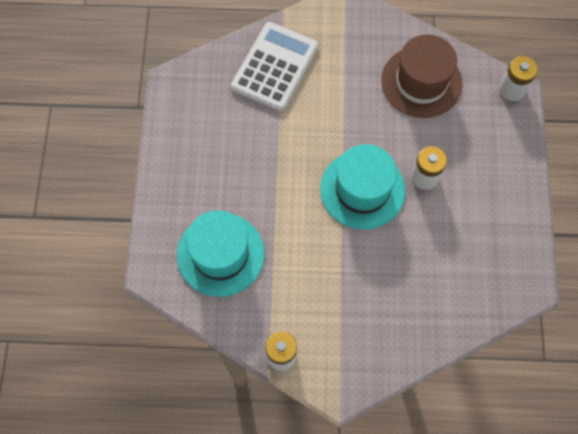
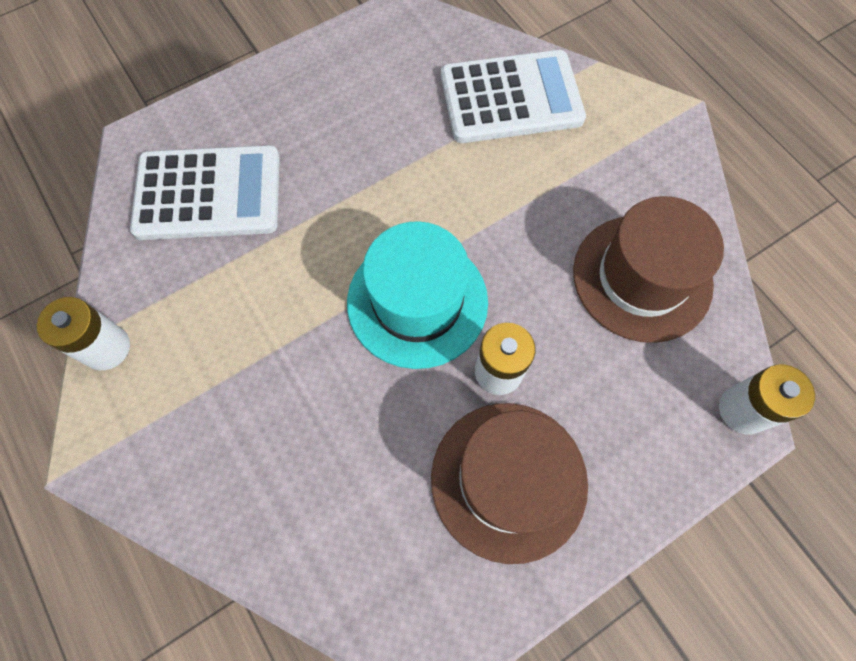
camera: 55 degrees right, 0 degrees up
turquoise hat [177,211,265,297] -> white calculator [130,145,280,240]
none -> brown hat [431,403,588,564]

